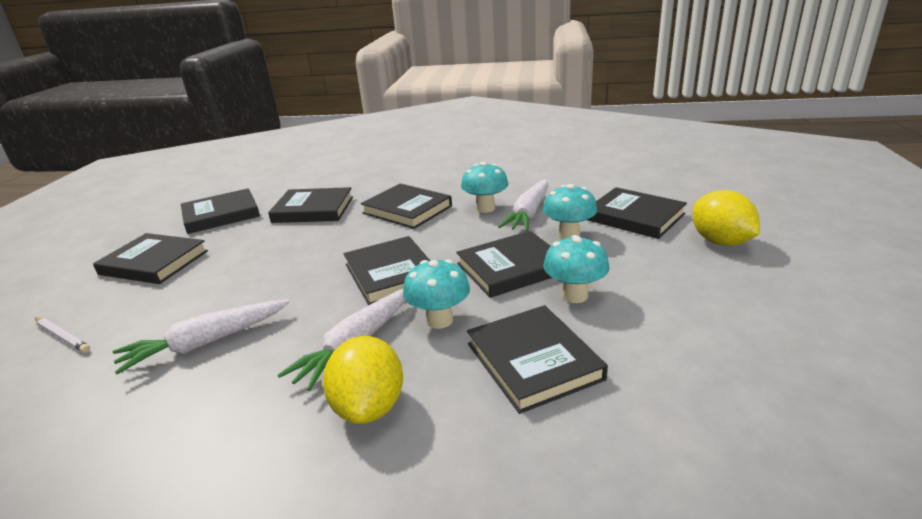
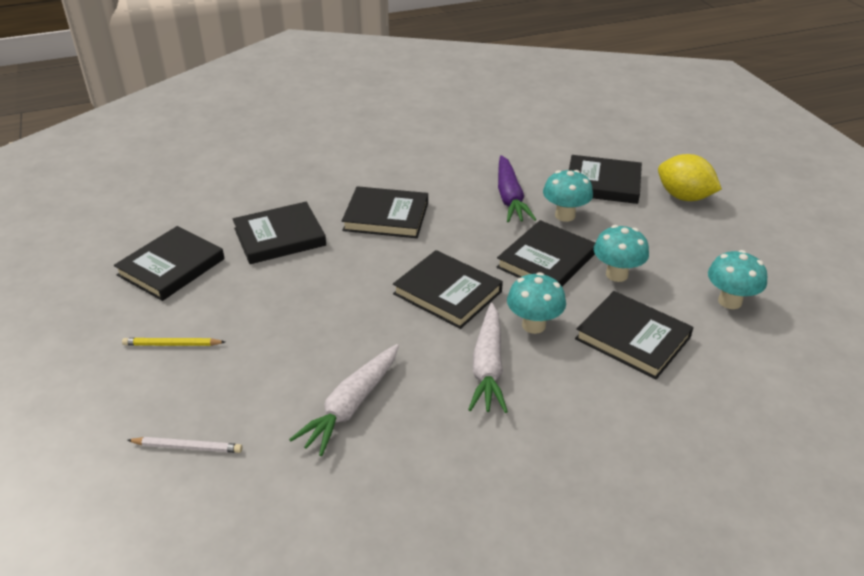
camera: 30 degrees left, 10 degrees up
black book [93,233,208,284] -> yellow pencil [122,338,225,346]
yellow lemon [323,336,403,424] -> none
turquoise mushroom [461,162,508,213] -> turquoise mushroom moved to [708,250,767,309]
white carrot [498,179,549,231] -> purple carrot [498,155,537,222]

